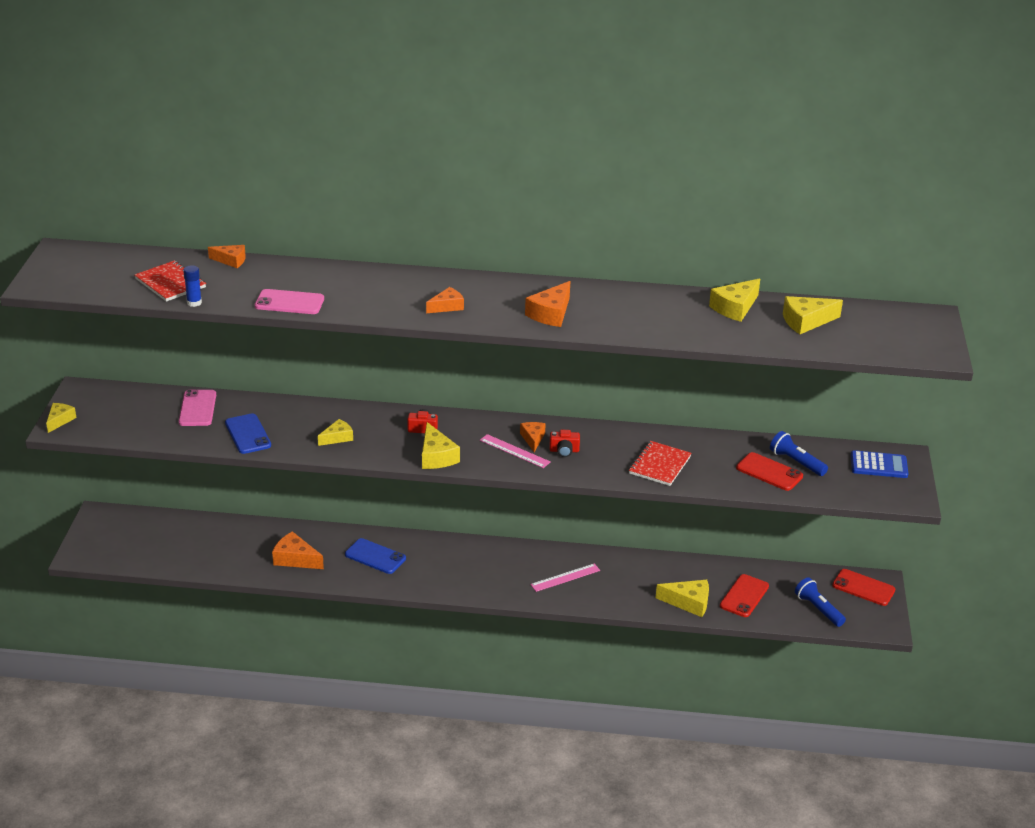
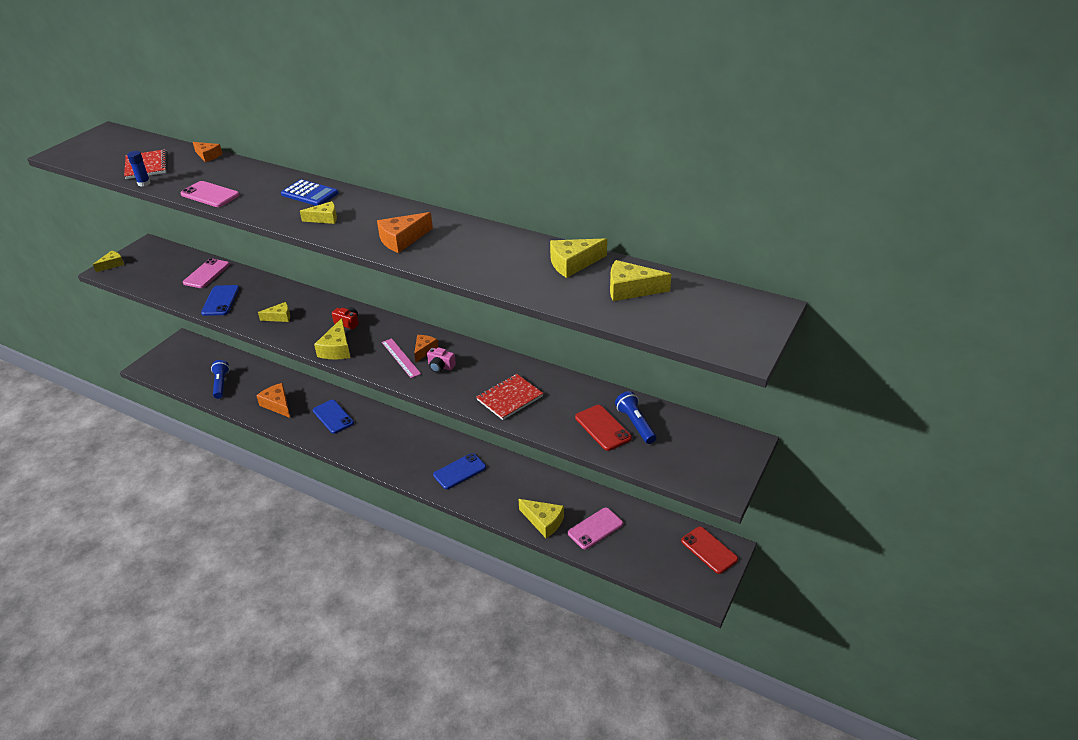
camera: 25 degrees right, 5 degrees up
orange cheese [426,287,464,313] -> yellow cheese [300,201,337,224]
pink ruler [530,563,600,592] -> blue phone [433,453,486,489]
red camera [550,430,580,457] -> pink camera [427,347,456,373]
red phone [720,574,769,617] -> pink phone [568,508,623,549]
blue flashlight [795,577,846,627] -> blue flashlight moved to [211,360,230,399]
blue calculator [851,450,908,478] -> blue calculator moved to [281,179,339,206]

